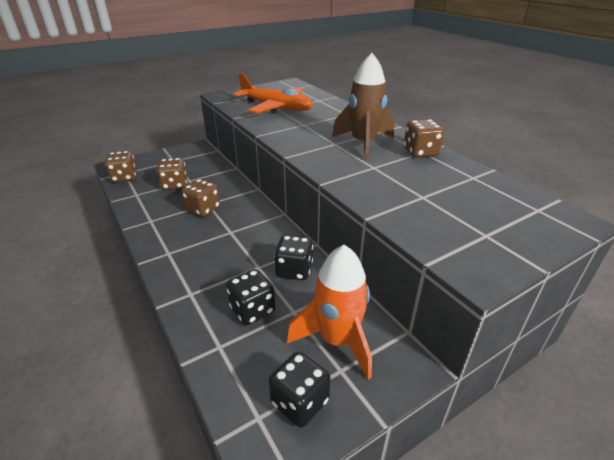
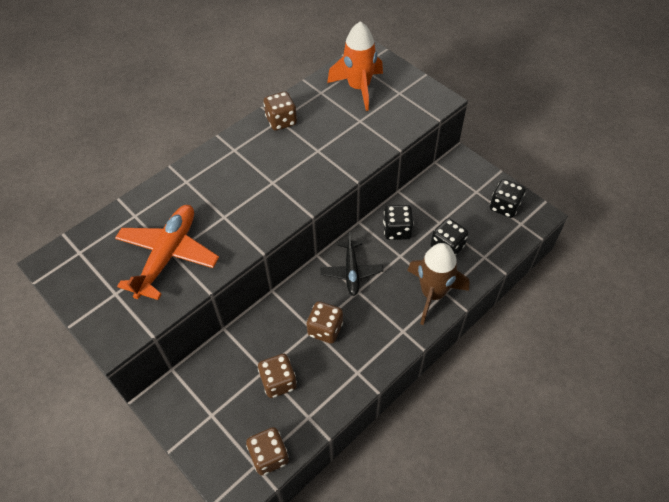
camera: 100 degrees left, 20 degrees up
orange rocket [287,245,372,380] -> orange rocket moved to [327,21,383,111]
brown rocket [332,53,394,160] -> brown rocket moved to [407,243,470,325]
none -> black plane [321,232,383,296]

